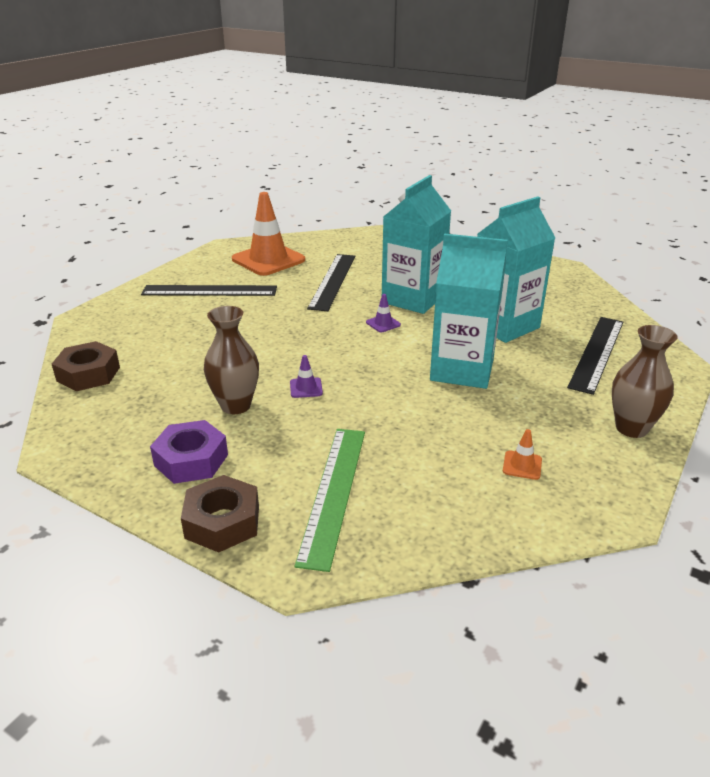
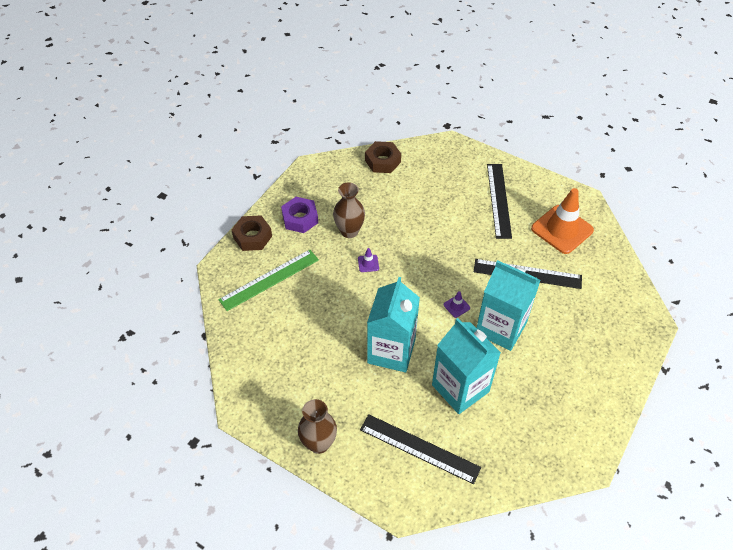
camera: 90 degrees right, 20 degrees up
green ruler [295,429,365,572] -> green ruler turned 45 degrees counterclockwise [218,250,319,311]
orange traffic cone [503,429,542,480] -> none

